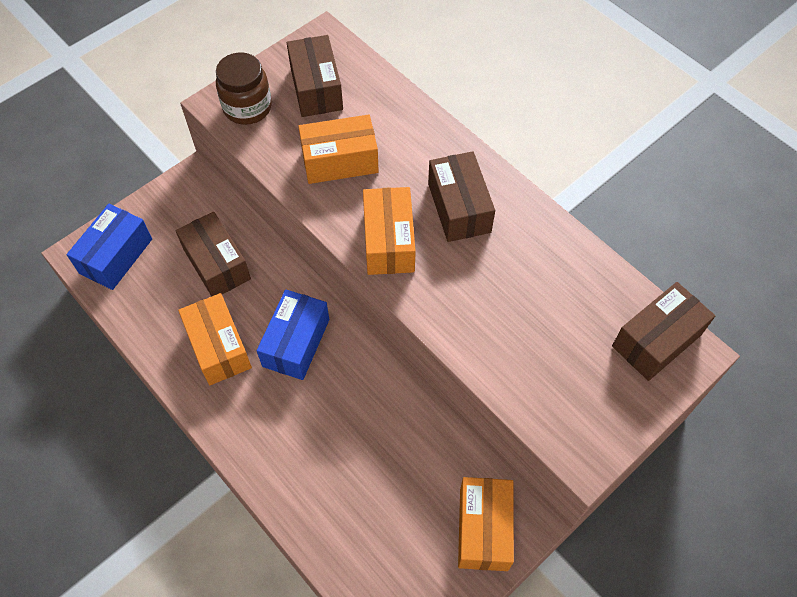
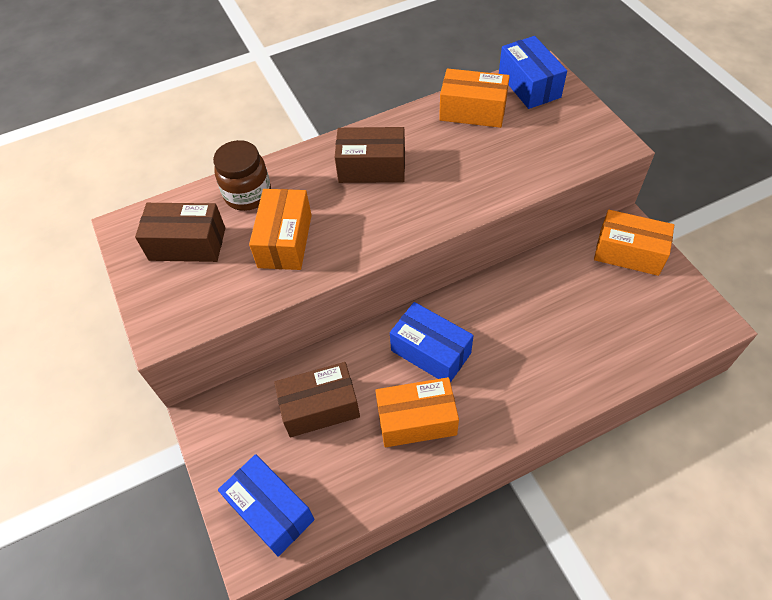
camera: 70 degrees left, 5 degrees down
brown jar [216,52,272,125] -> brown jar moved to [213,140,271,211]
orange box [363,187,416,275] -> orange box moved to [439,69,510,128]
brown box [612,282,715,381] -> blue box [499,36,567,109]

